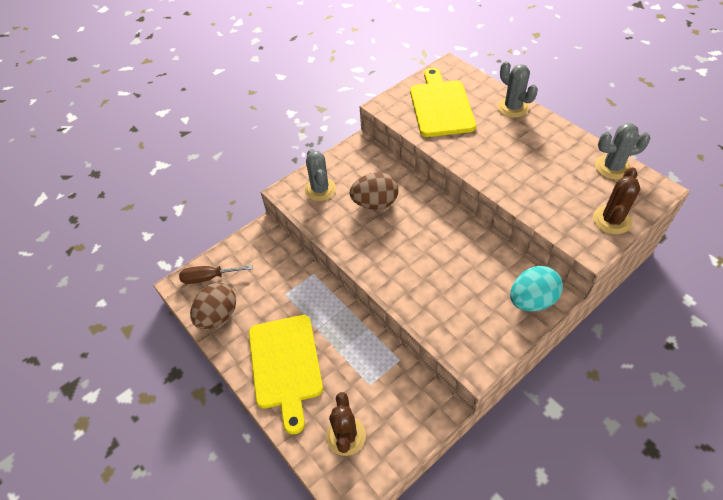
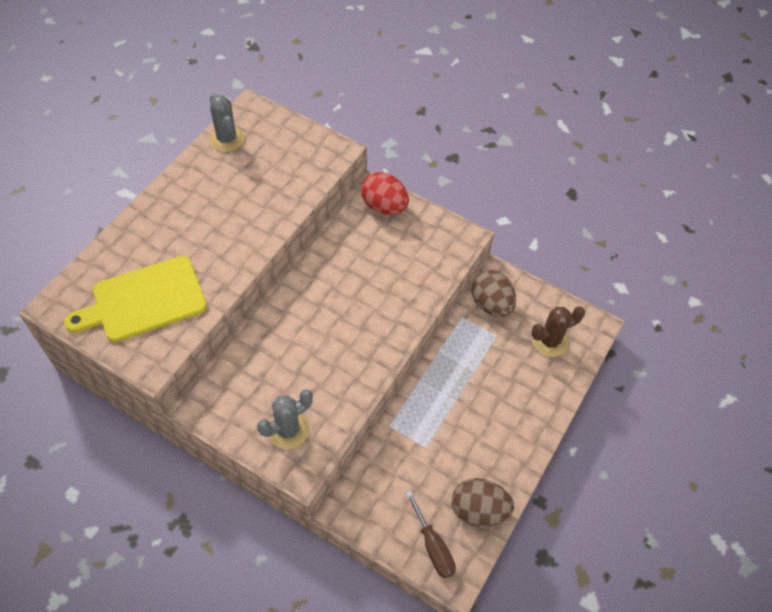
camera: 115 degrees left, 5 degrees up
yellow cutting board [249,315,323,434] -> none
brown egg [350,172,398,210] -> brown egg moved to [471,270,516,317]
grey cactus [497,61,538,118] -> none
turquoise egg [510,266,563,311] -> red egg [361,172,409,215]
brown cactus [593,167,640,234] -> none

